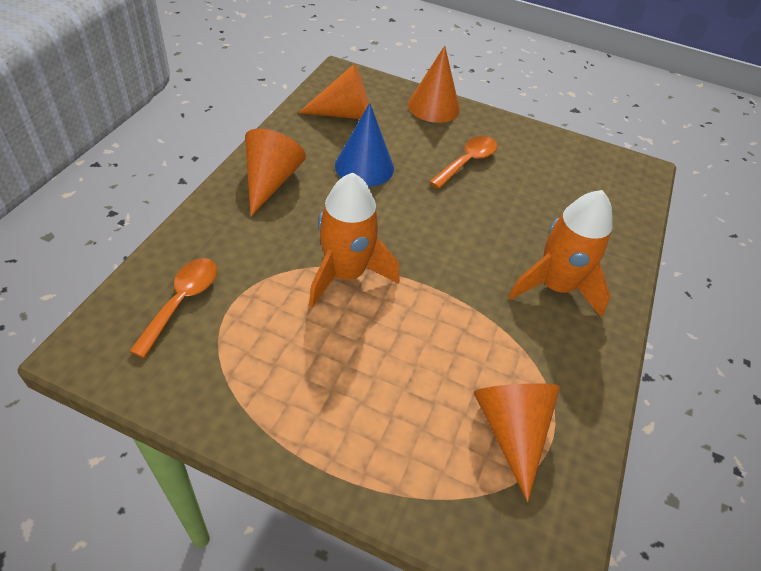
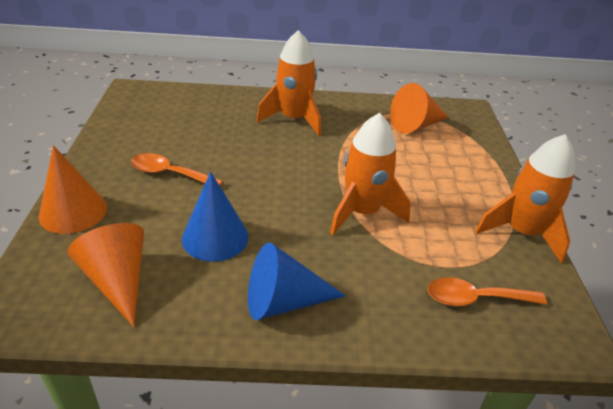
camera: 110 degrees left, 10 degrees down
orange cone [245,129,306,217] -> blue cone [248,242,346,320]
none -> orange rocket [475,134,575,263]

